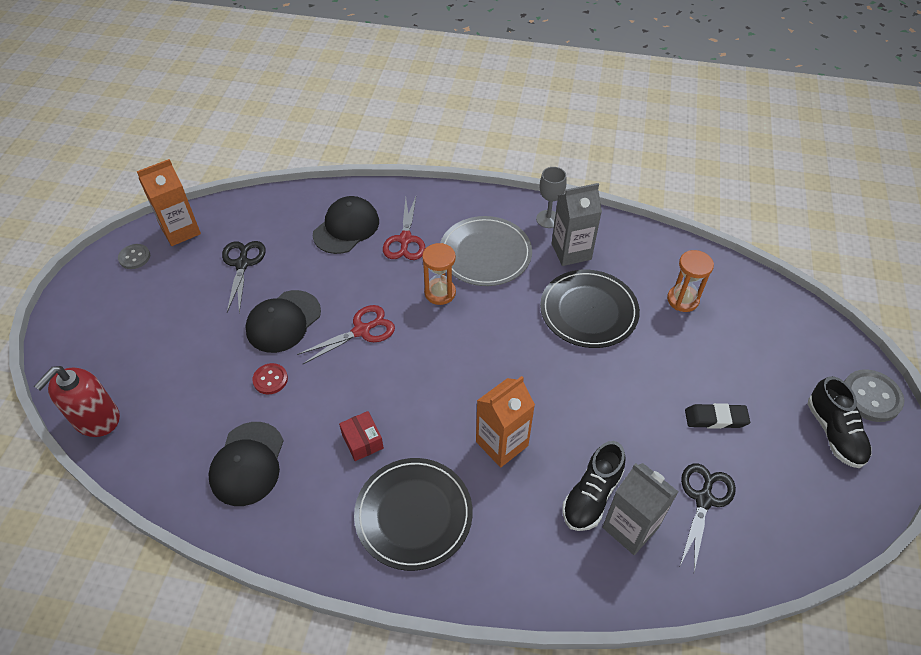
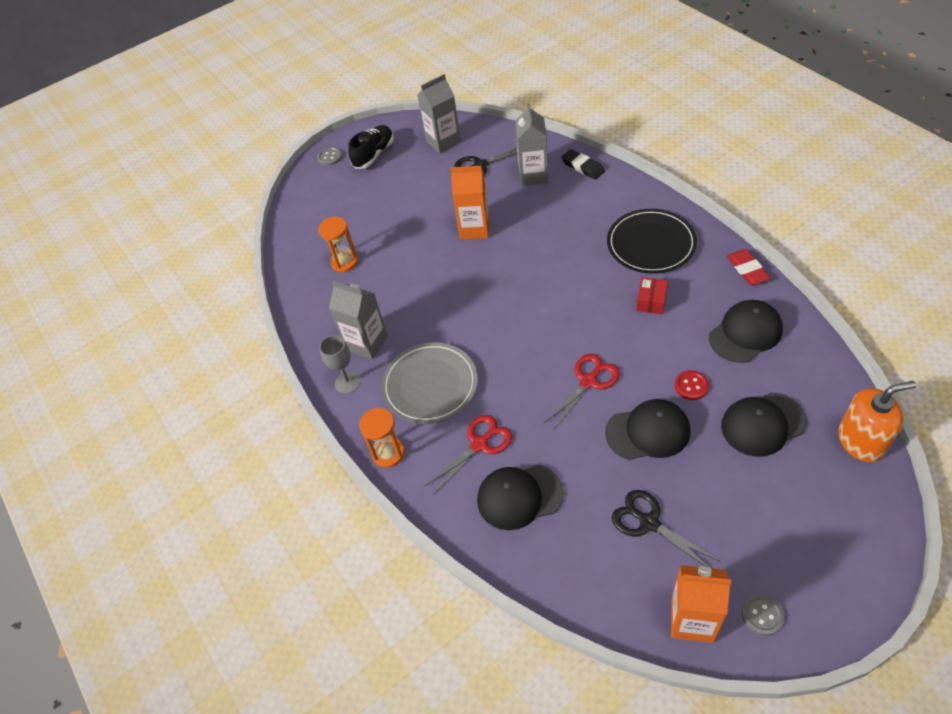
camera: 130 degrees left, 0 degrees up
red soap dispenser [34,366,120,437] -> orange soap dispenser [838,381,916,462]
black scissors [222,241,266,313] -> black scissors turned 90 degrees clockwise [612,490,721,567]
red scissors [297,305,395,364] -> red scissors turned 120 degrees clockwise [544,354,620,430]
orange hourglass [422,243,456,305] -> orange hourglass moved to [359,408,405,468]
orange carton [476,376,535,467] -> orange carton moved to [450,166,489,240]
black plate [540,270,640,348] -> none
black shoe [562,441,626,531] -> none
black eraser [685,403,750,429] -> black eraser moved to [562,149,605,180]
grey button [844,369,904,422] -> grey button [317,147,342,166], size x0.61
none -> grey carton [417,74,461,154]
none -> black cap [721,392,807,457]
none -> red eraser [727,249,770,285]

